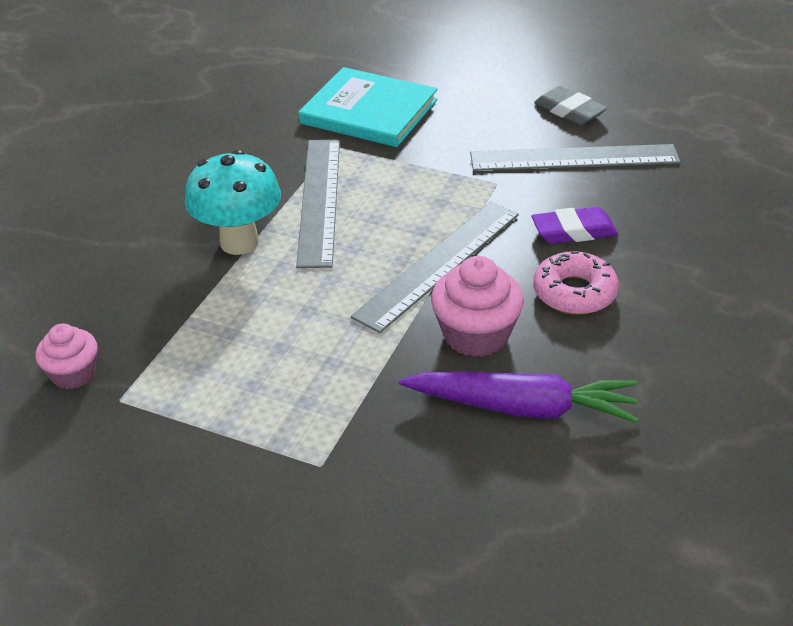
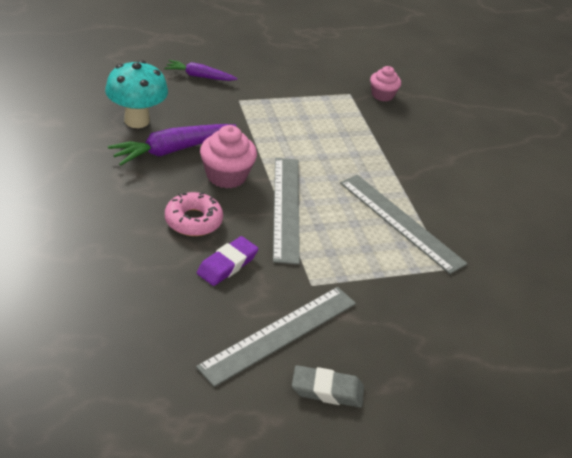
camera: 135 degrees right, 0 degrees up
turquoise mushroom [185,150,281,255] -> turquoise mushroom moved to [105,60,168,128]
turquoise book [298,67,438,147] -> none
none -> purple carrot [164,60,238,81]

